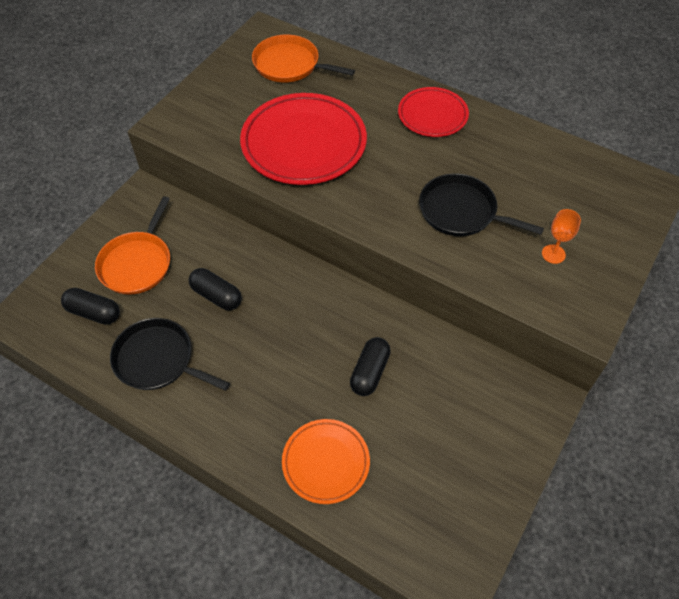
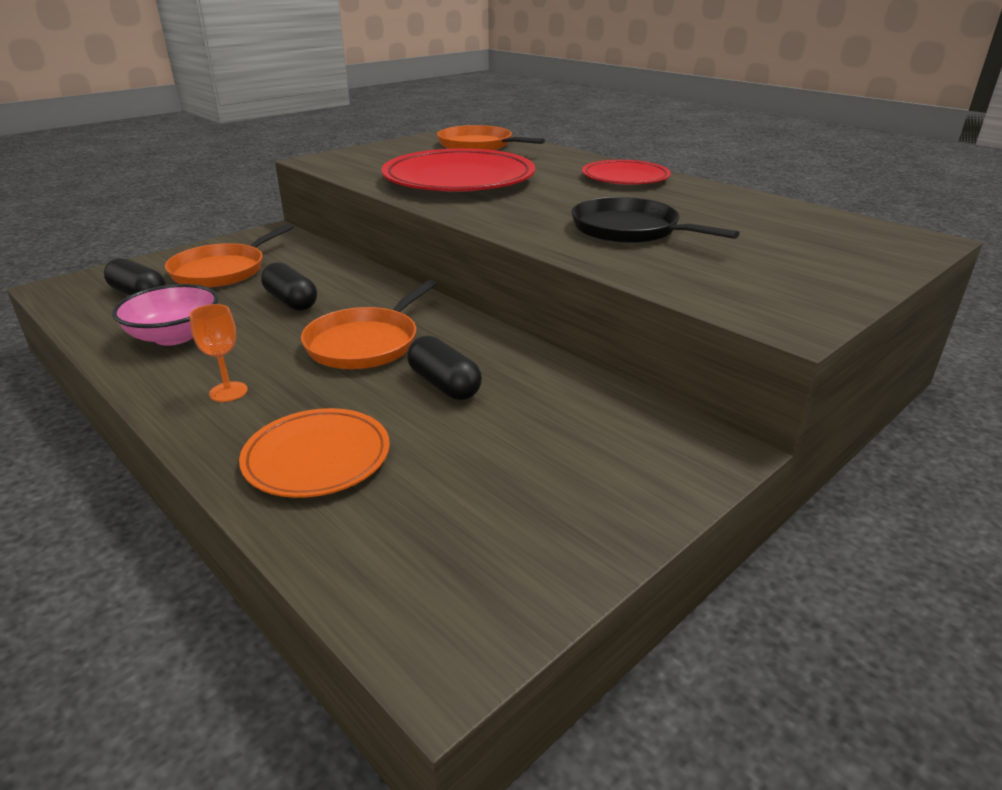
camera: 15 degrees right, 25 degrees down
black pan [110,318,230,391] -> pink bowl [112,284,219,346]
black capsule [350,337,391,396] -> black capsule turned 75 degrees counterclockwise [407,335,482,400]
orange goblet [542,209,581,264] -> orange goblet moved to [190,304,248,402]
none -> orange pan [301,279,437,369]

